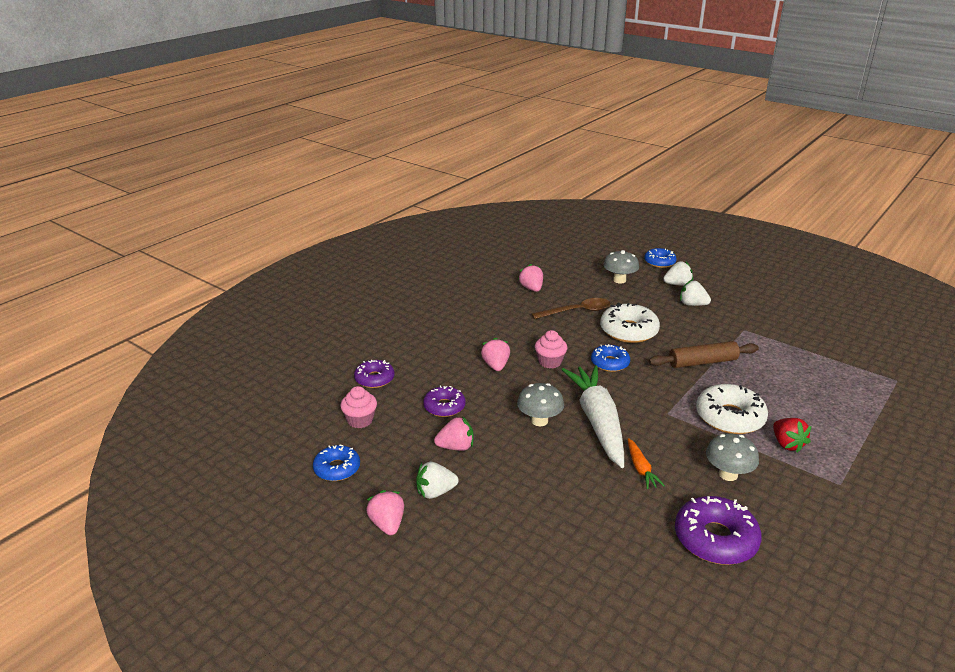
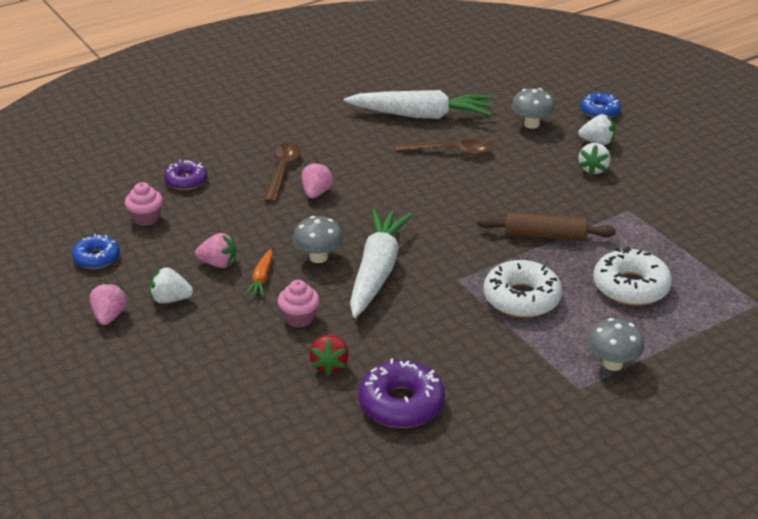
camera: 20 degrees right, 5 degrees up
purple donut [423,386,466,417] -> none
pink strawberry [518,264,543,292] -> white carrot [344,90,491,119]
pink cupcake [535,330,567,368] -> pink cupcake moved to [278,280,320,328]
blue donut [591,344,630,372] -> none
white donut [600,303,660,343] -> white donut moved to [593,247,672,306]
orange carrot [628,438,665,489] -> orange carrot moved to [245,249,273,297]
white strawberry [680,280,711,306] -> white strawberry turned 120 degrees counterclockwise [578,143,611,176]
grey mushroom [706,433,759,481] -> grey mushroom moved to [587,318,644,371]
red strawberry [773,418,811,453] -> red strawberry moved to [309,335,349,376]
none -> brown spoon [264,142,301,203]

